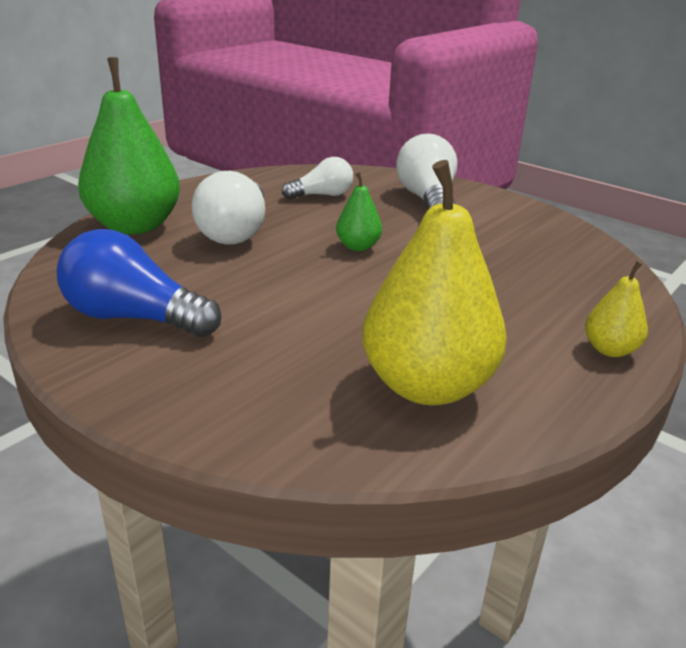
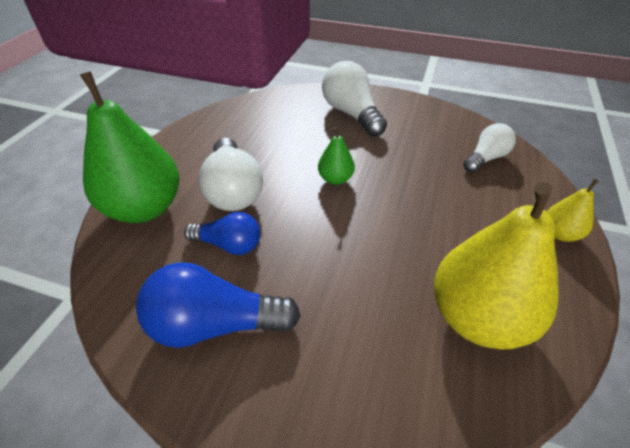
camera: 20 degrees left, 15 degrees up
white light bulb [282,157,353,200] -> white light bulb moved to [463,123,516,173]
none -> blue light bulb [184,212,260,255]

